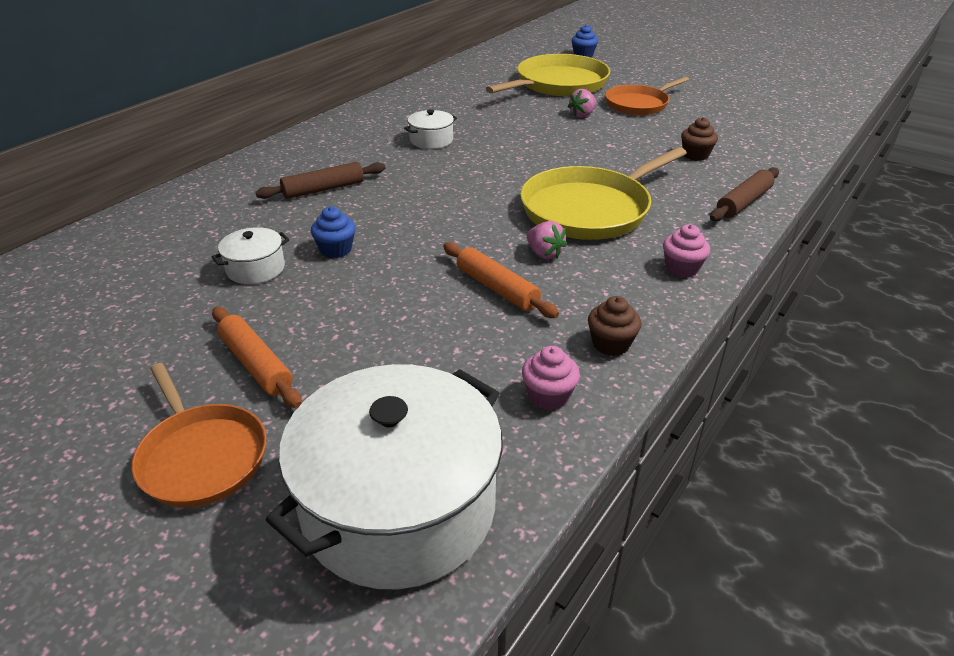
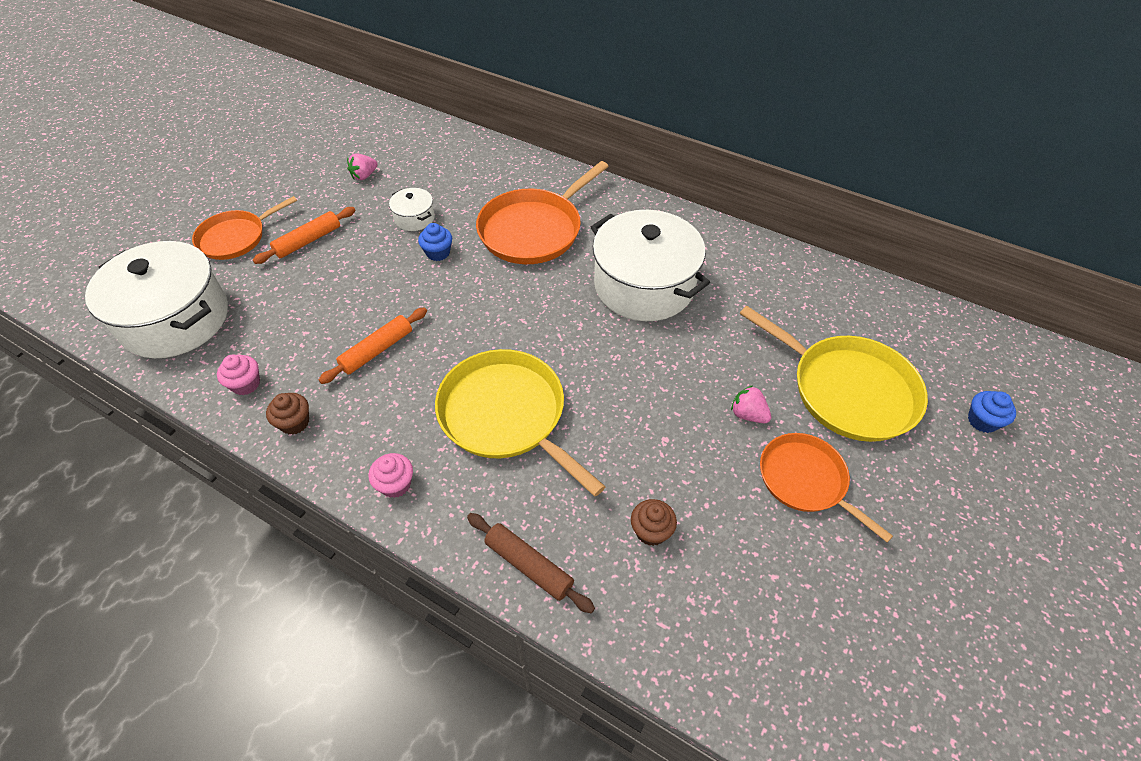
camera: 85 degrees right, 15 degrees up
brown rolling pin [255,162,385,199] -> orange pan [476,161,609,264]
white pot [404,109,457,149] -> white pot [591,210,710,321], size x2.29
pink strawberry [526,221,567,259] -> pink strawberry moved to [347,153,378,180]

